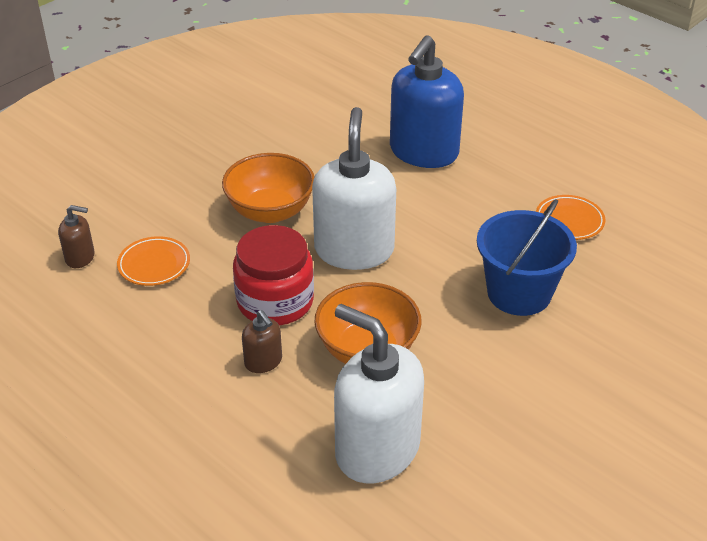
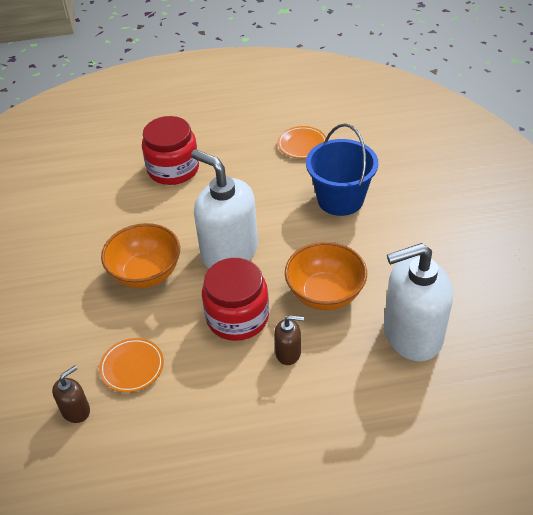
camera: 50 degrees left, 5 degrees up
blue soap dispenser [390,36,464,168] -> red jar [142,116,199,185]

